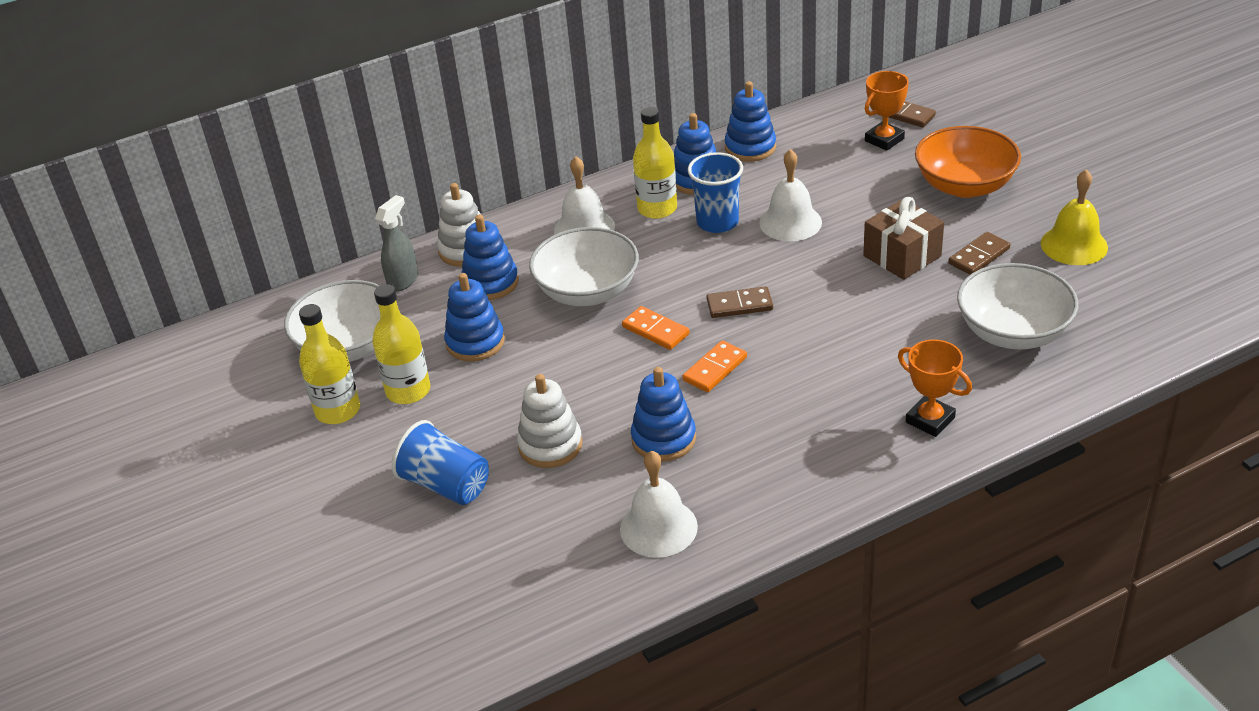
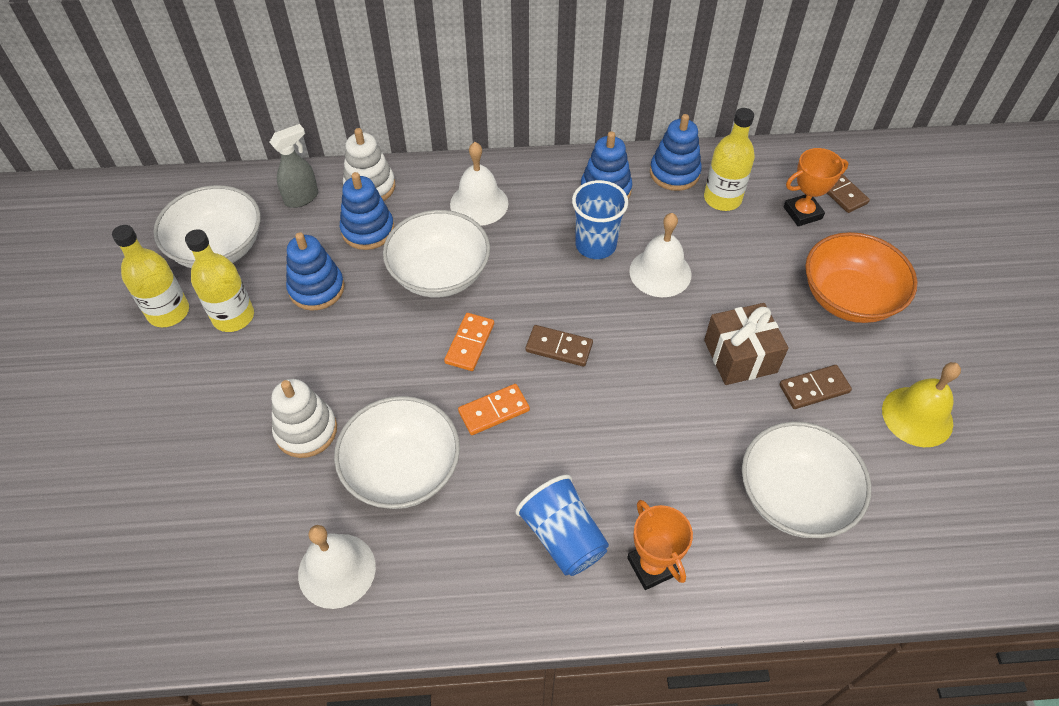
camera: 20 degrees right, 15 degrees up
blue cup [392,420,489,505] -> blue cup moved to [515,475,609,576]
orange domino [622,306,690,350] -> orange domino turned 45 degrees clockwise [444,313,494,371]
blue stacking toy [631,367,696,462] -> white bowl [334,396,460,509]
yellow bottle [633,107,677,219] -> yellow bottle moved to [704,108,755,211]

